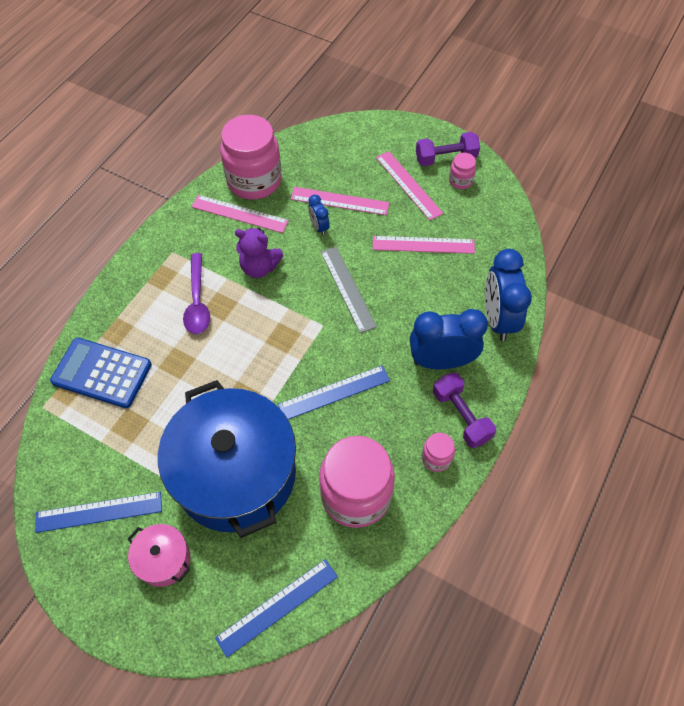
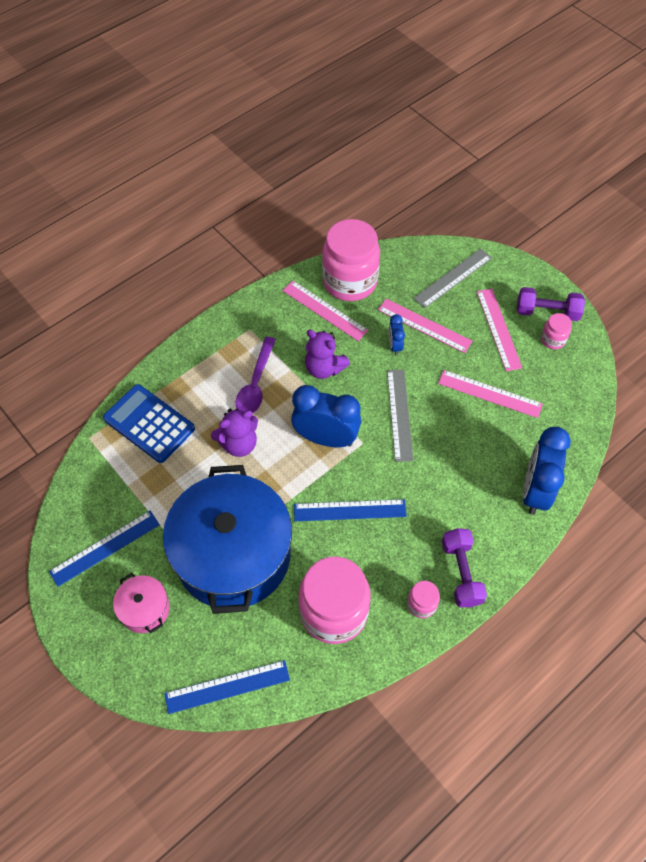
camera: 20 degrees right, 0 degrees up
blue ruler [35,492,162,533] -> blue ruler turned 45 degrees counterclockwise [49,511,160,587]
blue clock [410,309,488,369] -> blue clock moved to [291,385,361,447]
none -> purple teddy bear [211,409,258,457]
none -> grey ruler [413,248,492,308]

